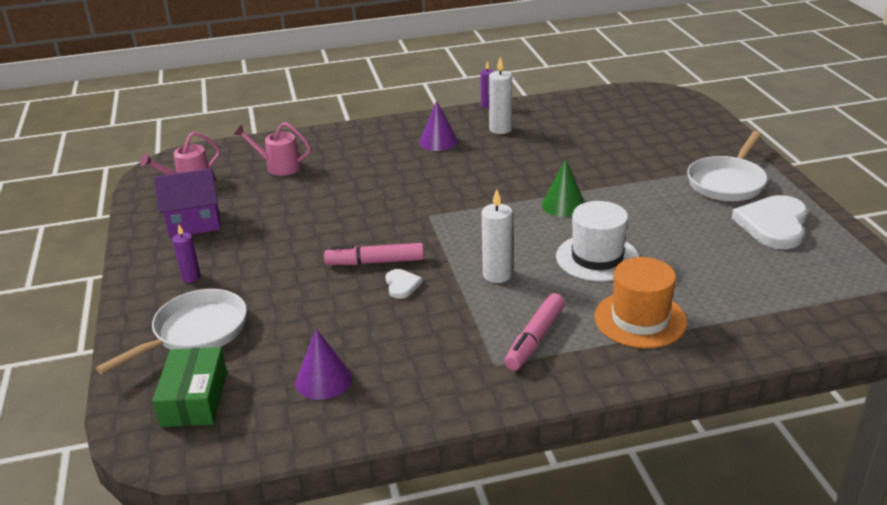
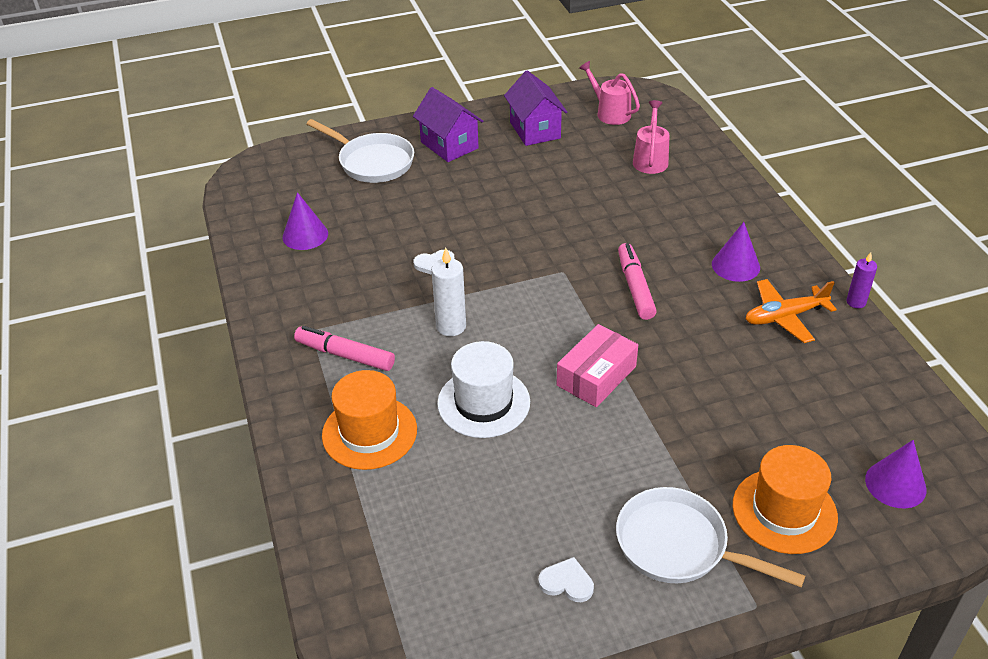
camera: 85 degrees right, 10 degrees up
green box [153,347,227,427] -> none
purple candle [172,225,201,282] -> purple house [413,87,483,162]
pink marker [324,243,424,265] -> pink marker moved to [618,243,657,320]
white candle [489,57,512,134] -> orange plane [746,279,837,343]
green cone [542,160,585,217] -> pink box [556,324,638,407]
white heart [732,195,808,249] -> white heart [538,557,594,602], size x0.48
none -> orange hat [733,445,838,554]
none -> purple cone [865,440,927,508]

